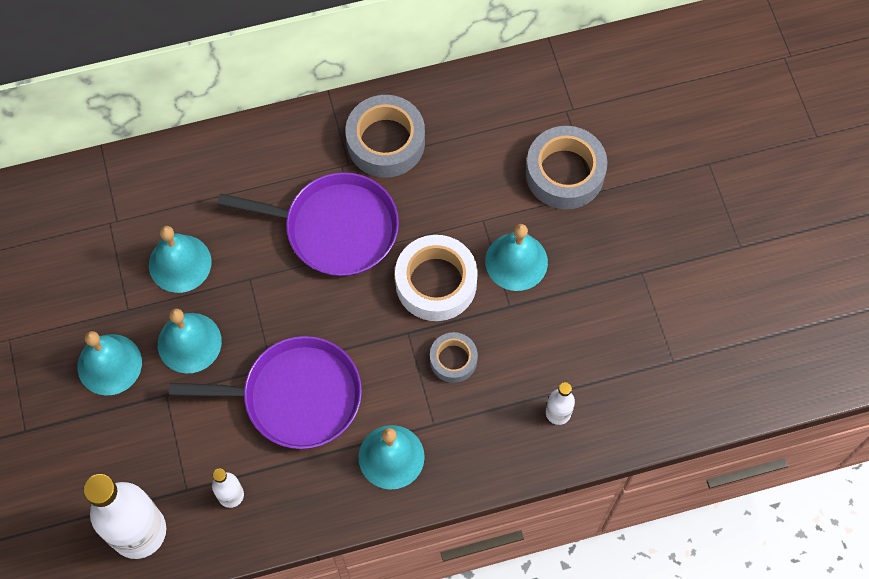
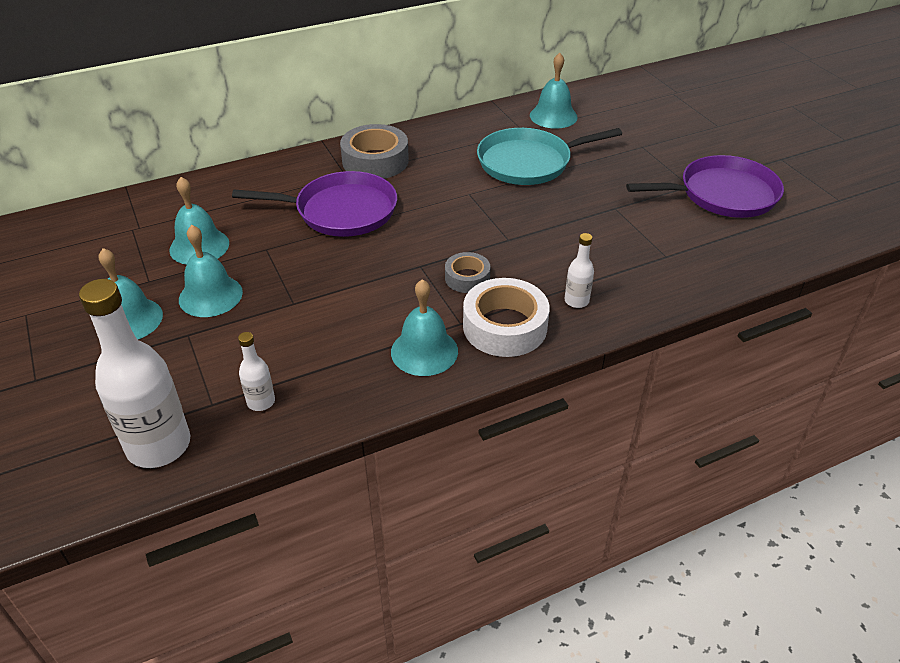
camera: 10 degrees left, 25 degrees down
purple pan [169,336,362,449] -> purple pan moved to [626,155,784,218]
white tape [395,235,478,321] -> white tape moved to [463,278,550,357]
turquoise bell [485,224,548,291] -> turquoise bell moved to [530,53,577,129]
grey tape [526,126,608,209] -> turquoise pan [477,128,622,185]

